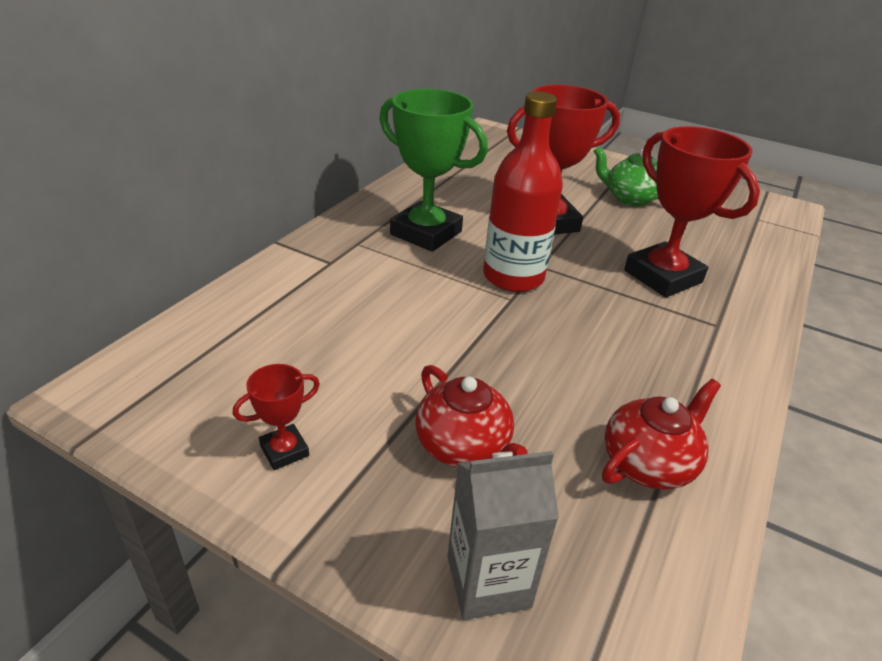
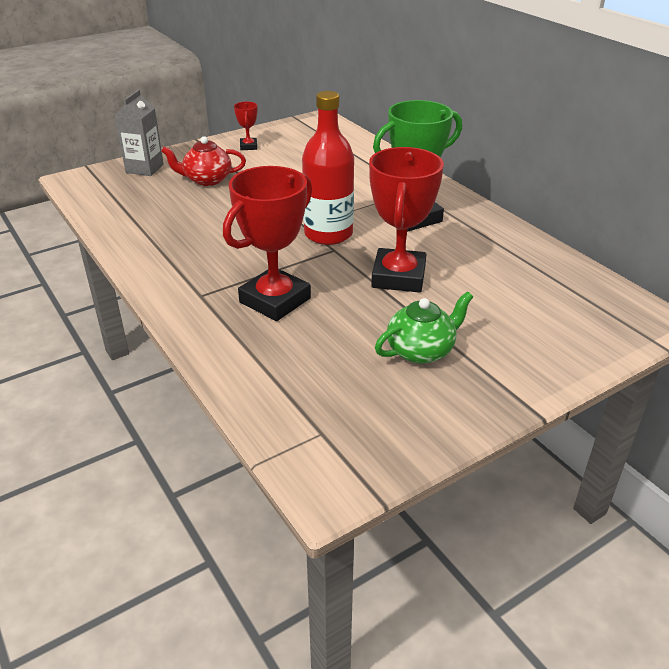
camera: 120 degrees right, 0 degrees up
red teapot [602,379,721,490] -> none
red trophy [624,126,760,297] -> red trophy turned 45 degrees counterclockwise [223,166,312,321]

